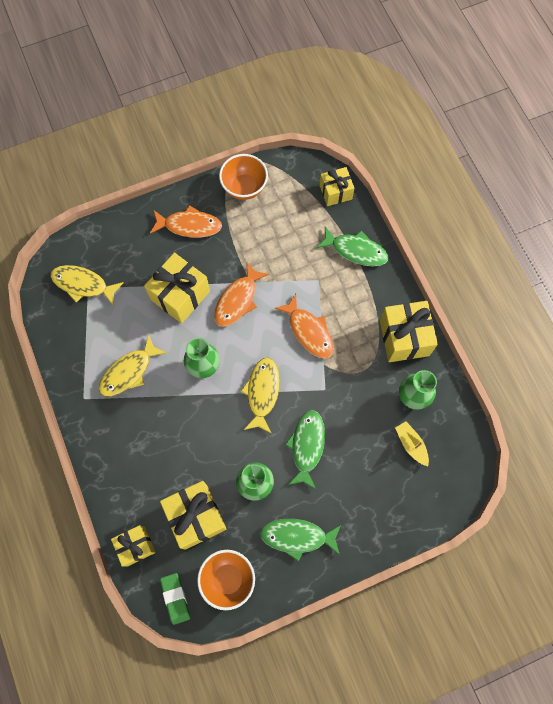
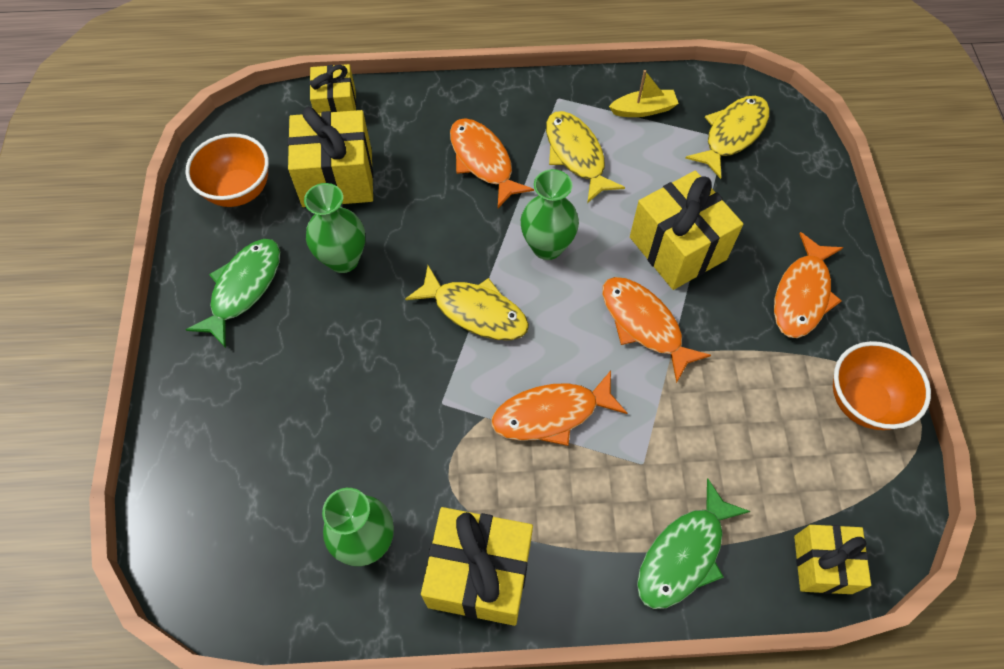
camera: 110 degrees right, 10 degrees down
green eraser [160,573,190,625] -> none
green fish [285,410,325,489] -> none
yellow boat [395,421,429,466] -> yellow boat moved to [609,70,679,117]
none -> orange fish [450,118,534,208]

